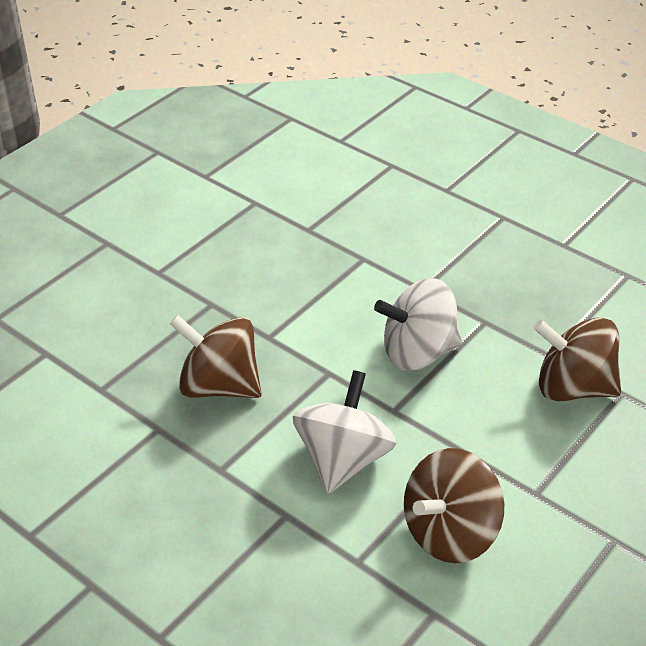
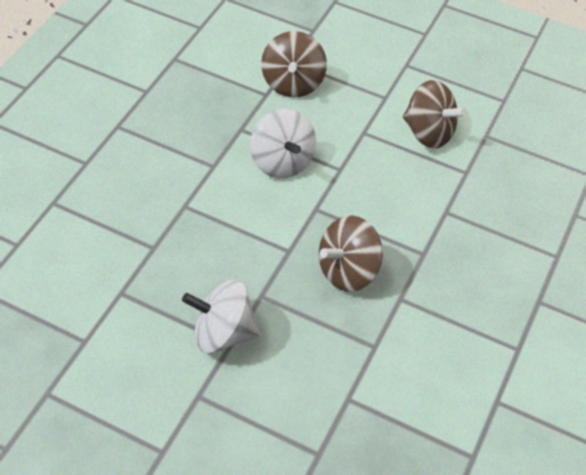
camera: 105 degrees left, 10 degrees up
brown spinning top [170,315,262,398] -> brown spinning top turned 45 degrees clockwise [319,215,383,292]
white spinning top [293,370,397,494] -> white spinning top moved to [182,280,260,353]

